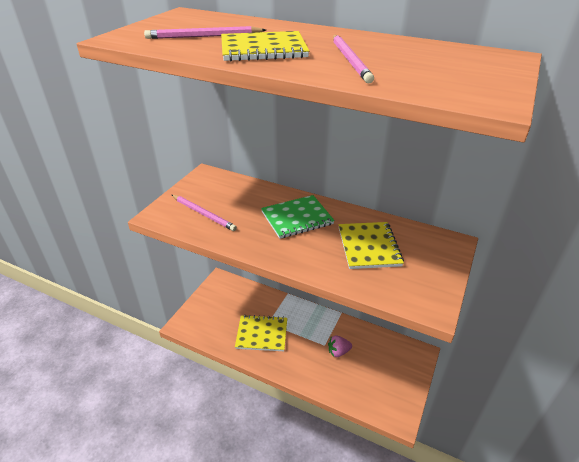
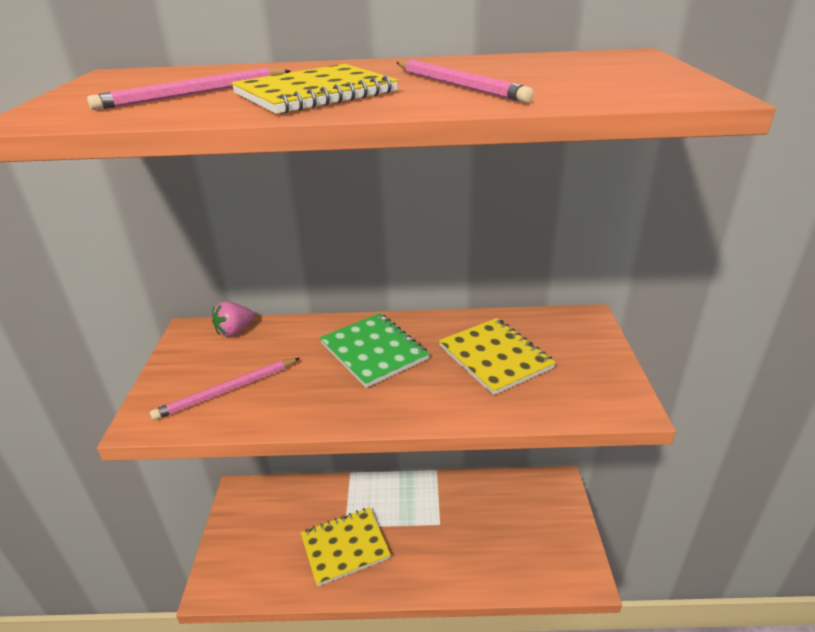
camera: 25 degrees left, 5 degrees down
pink pencil [172,195,237,231] -> pink pencil turned 135 degrees clockwise [150,358,300,420]
green notebook [261,195,335,239] -> green notebook turned 75 degrees counterclockwise [320,313,429,388]
pink strawberry [328,335,352,357] -> pink strawberry moved to [212,301,254,337]

